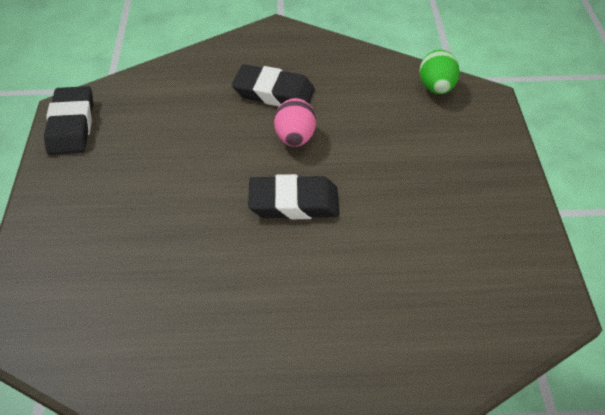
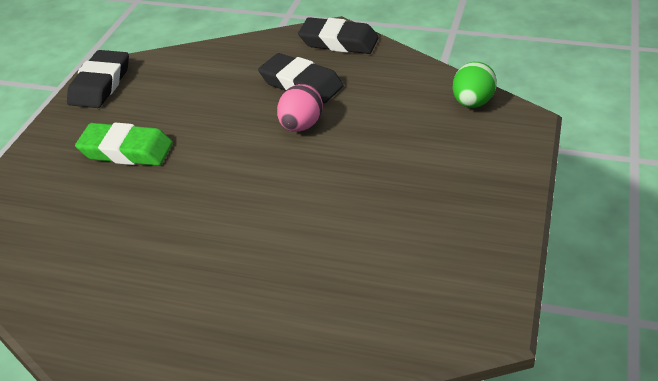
camera: 20 degrees right, 10 degrees down
black eraser [248,174,339,219] -> black eraser moved to [298,17,379,54]
none -> green eraser [75,123,173,166]

